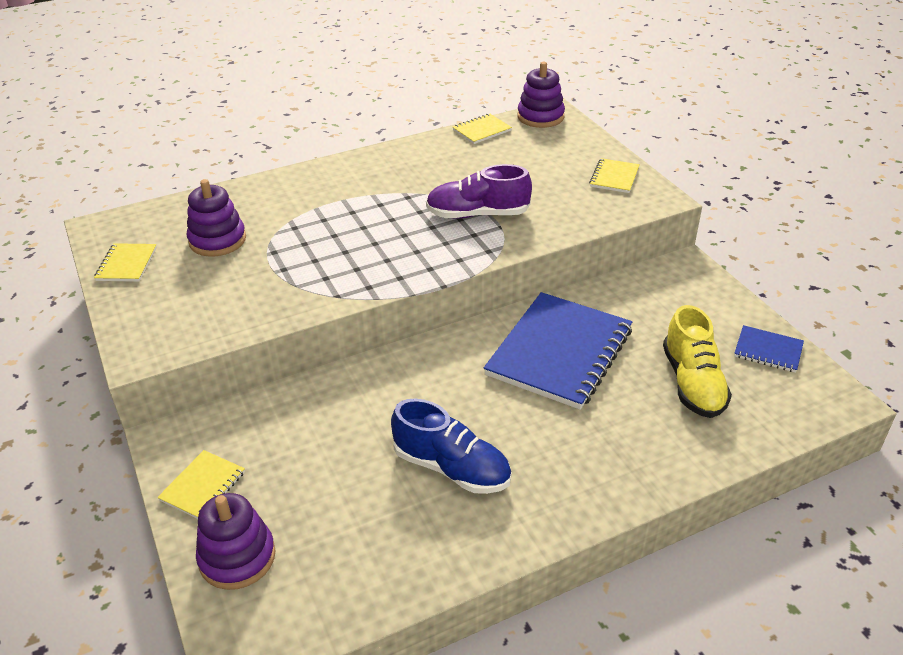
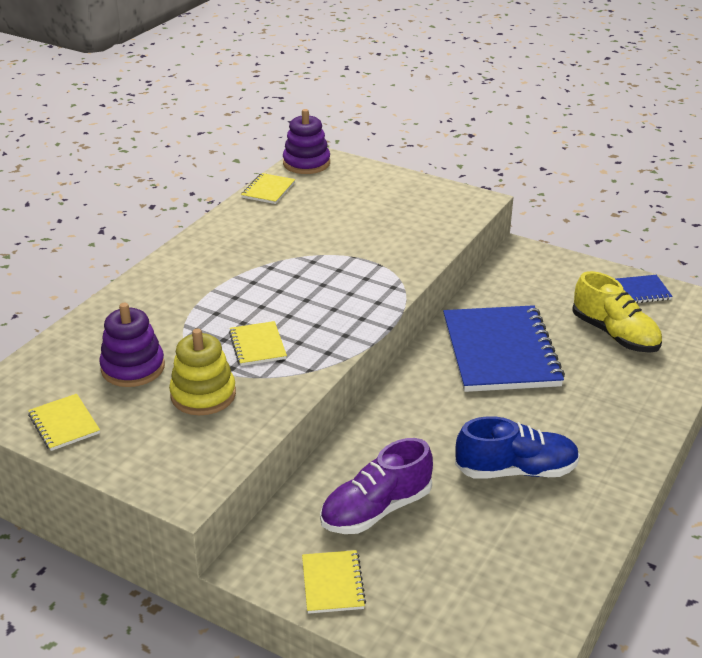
camera: 35 degrees left, 5 degrees down
purple stacking toy [196,493,276,590] -> none
purple shoe [426,164,532,219] -> purple shoe moved to [320,438,433,534]
yellow notebook [589,158,640,193] -> yellow notebook moved to [229,321,287,366]
none -> yellow stacking toy [169,328,236,415]

